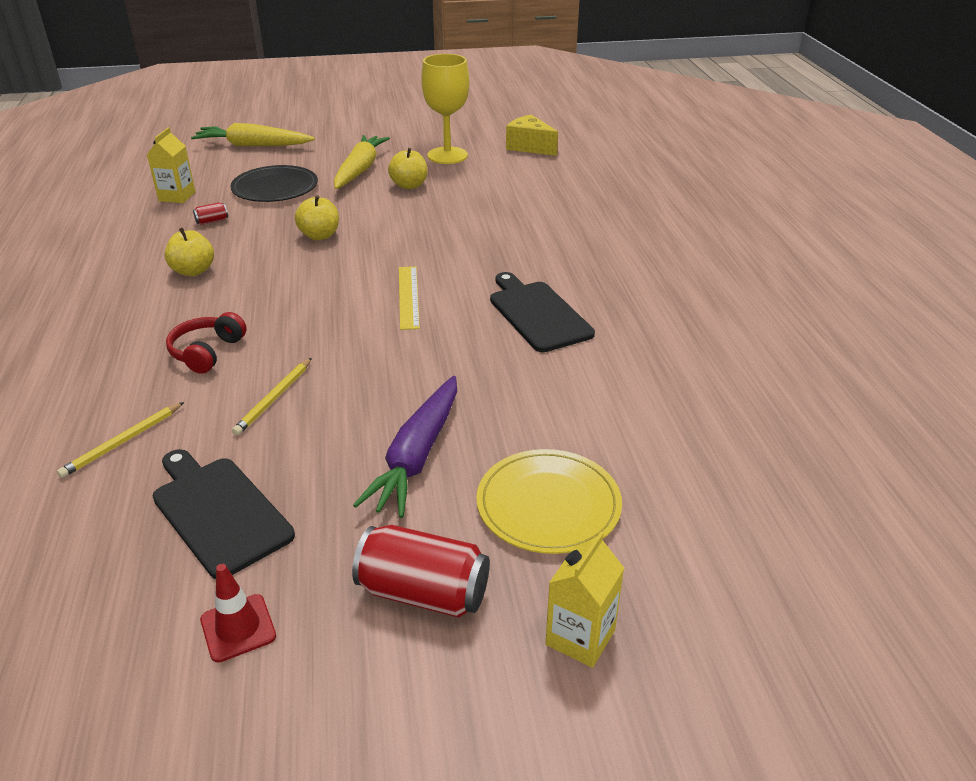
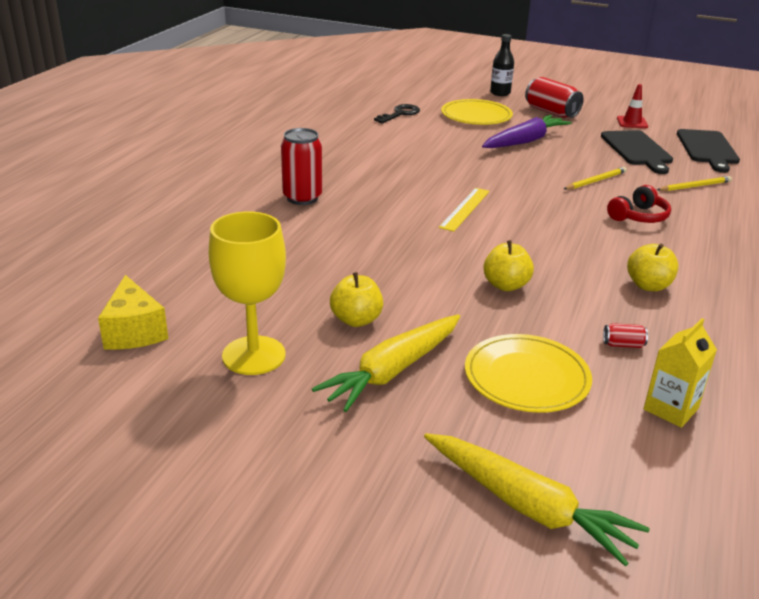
camera: 150 degrees left, 5 degrees down
black plate [230,165,318,202] -> yellow plate [465,334,592,413]
black cutting board [490,272,595,352] -> black cutting board moved to [677,129,740,173]
yellow carton [545,532,624,668] -> black bottle [490,34,514,96]
none -> red can [281,128,322,205]
none -> black key [374,104,420,124]

